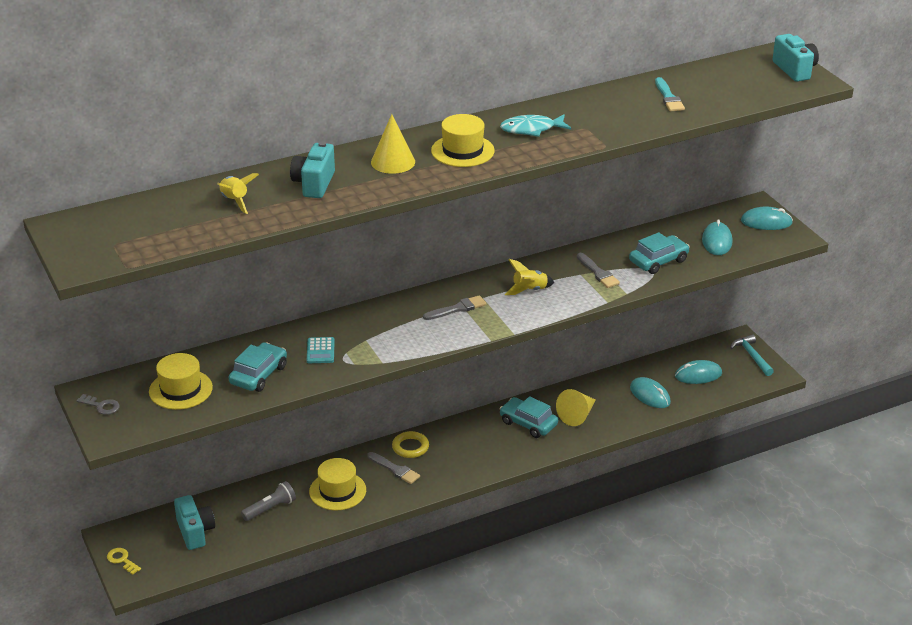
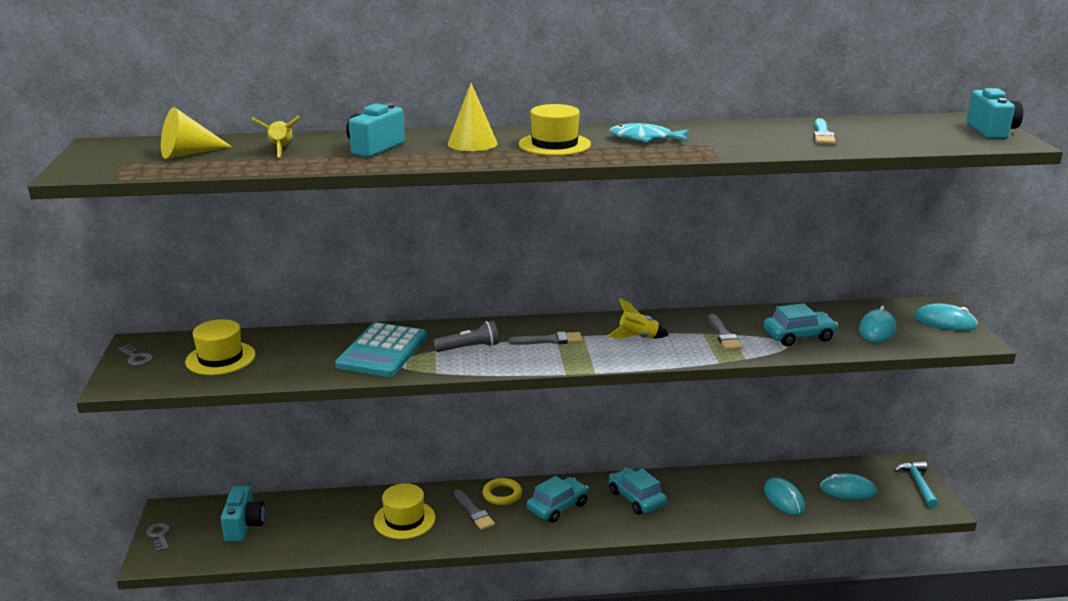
camera: 20 degrees right, 10 degrees down
yellow key [107,548,141,575] -> grey key [146,523,170,552]
turquoise car [228,342,287,392] -> turquoise car moved to [526,476,589,523]
grey flashlight [241,481,296,521] -> grey flashlight moved to [433,321,499,352]
turquoise calculator [307,337,335,363] -> turquoise calculator [335,322,427,377], size x2.10
yellow cone [556,389,596,426] -> yellow cone moved to [161,107,232,159]

